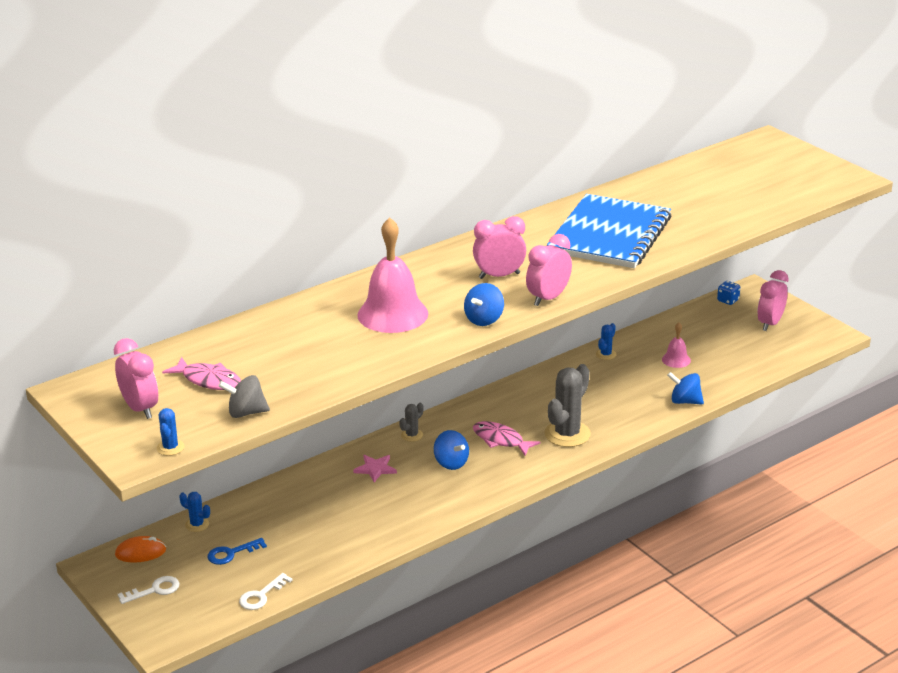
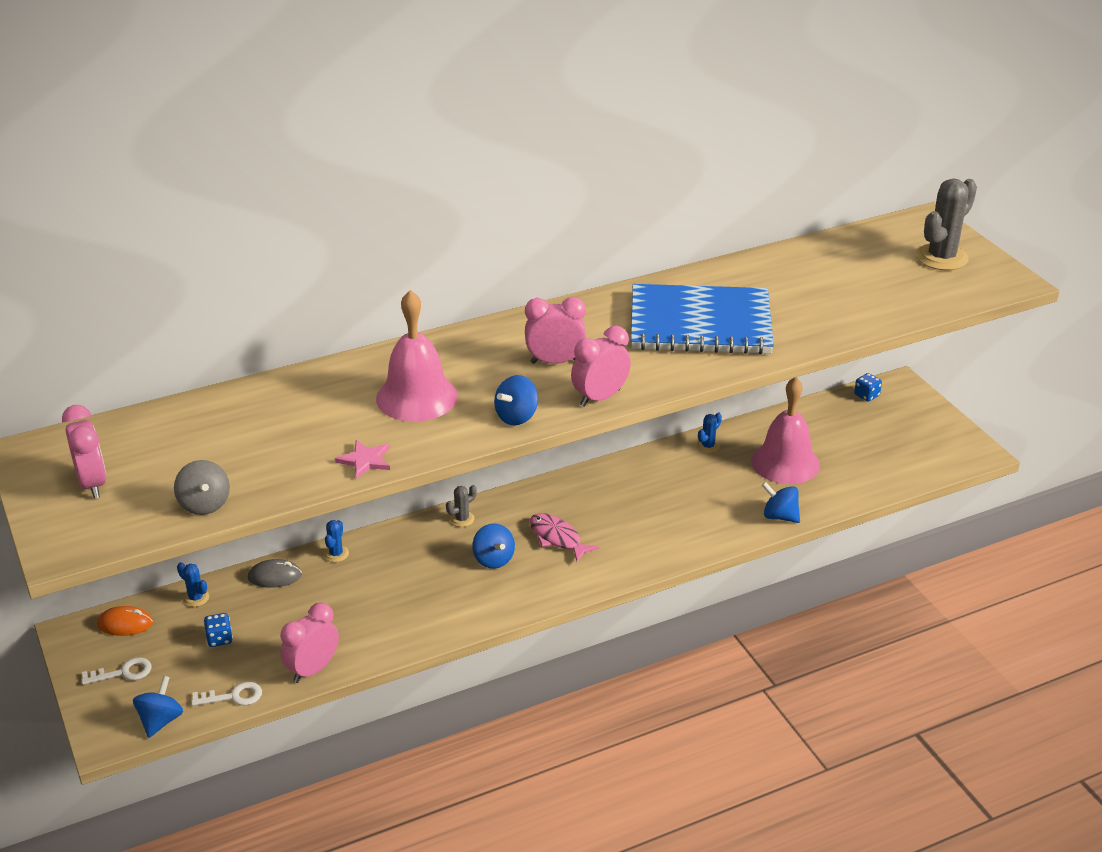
camera: 10 degrees right, 5 degrees up
blue cactus [157,408,185,456] -> blue cactus moved to [323,520,349,562]
pink fish [162,357,241,390] -> none
blue key [207,538,267,565] -> blue dice [204,613,233,647]
grey spinning top [218,375,270,418] -> grey spinning top turned 120 degrees counterclockwise [174,460,230,515]
white key [239,573,292,610] -> white key turned 150 degrees counterclockwise [191,682,262,706]
pink star [353,455,397,482] -> pink star moved to [335,440,390,479]
grey cactus [544,364,591,447] -> grey cactus moved to [916,179,977,270]
blue notebook [547,194,671,268] -> blue notebook turned 60 degrees clockwise [631,284,774,354]
pink bell [662,323,691,368] -> pink bell [751,377,820,484], size x2.08
pink clock [757,270,789,331] -> pink clock moved to [280,602,339,683]
none -> blue spinning top [133,676,183,738]
none -> grey mouse [248,559,302,588]

